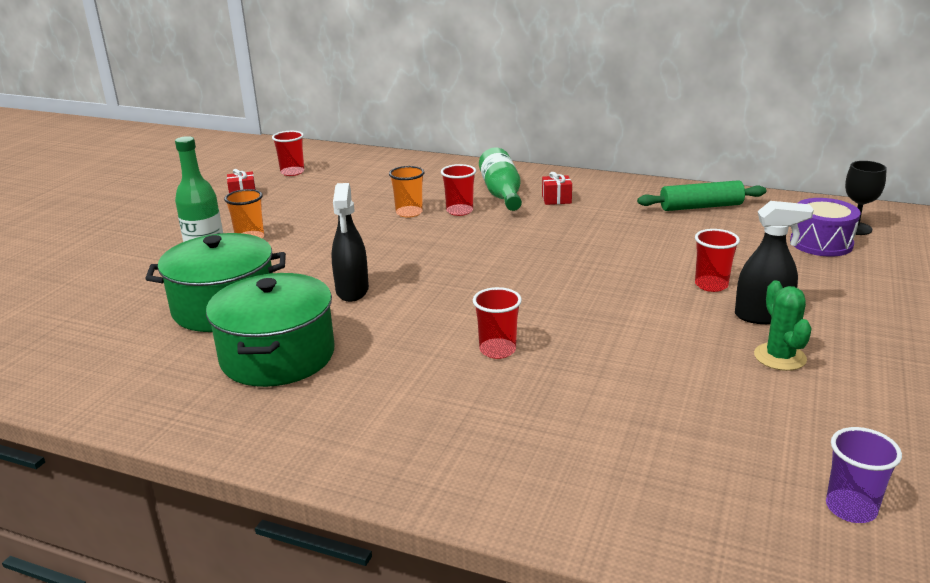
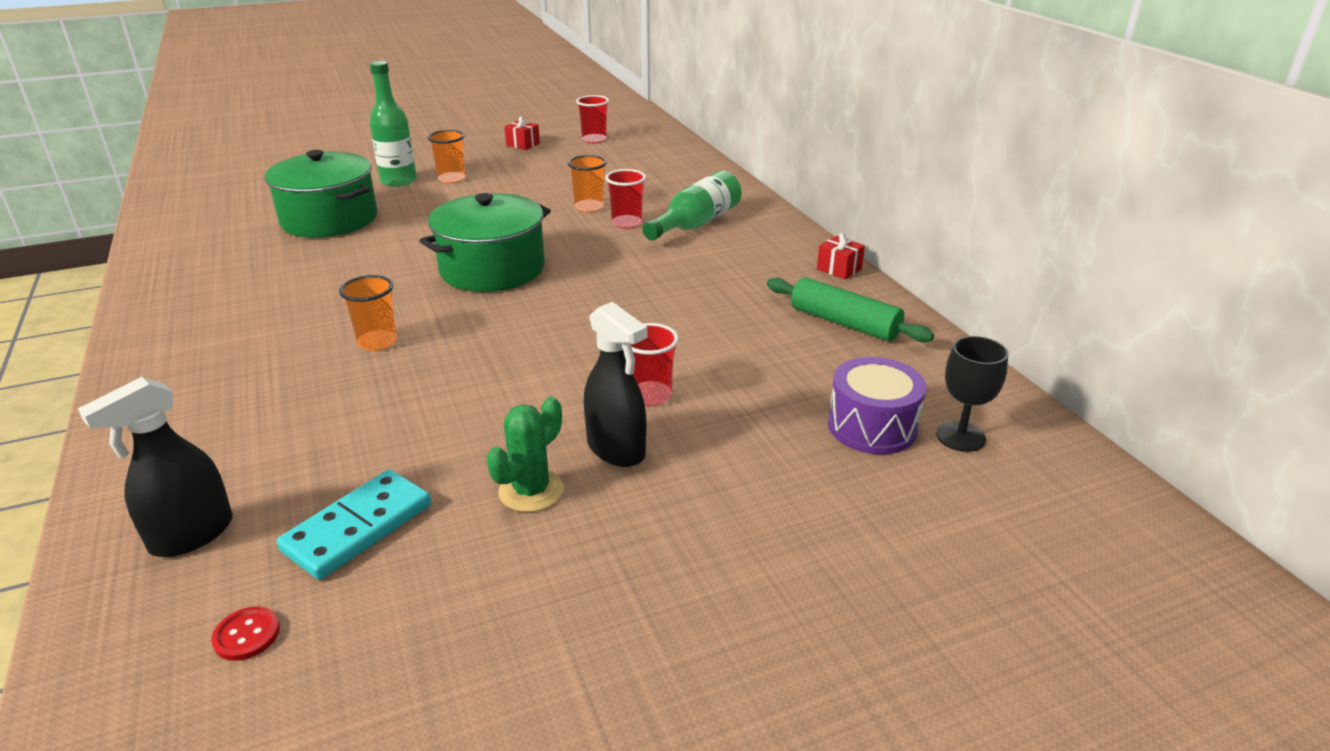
camera: 45 degrees right, 5 degrees up
green pot [206,273,335,387] -> green pot moved to [419,193,551,292]
black spray bottle [332,183,369,302] -> black spray bottle moved to [78,377,233,557]
red cup [473,287,522,359] -> orange cup [339,275,397,351]
red gift [542,172,572,205] -> red gift moved to [817,233,865,279]
purple cup [826,427,902,523] -> red button [211,607,280,661]
none -> turquoise domino [277,469,431,580]

